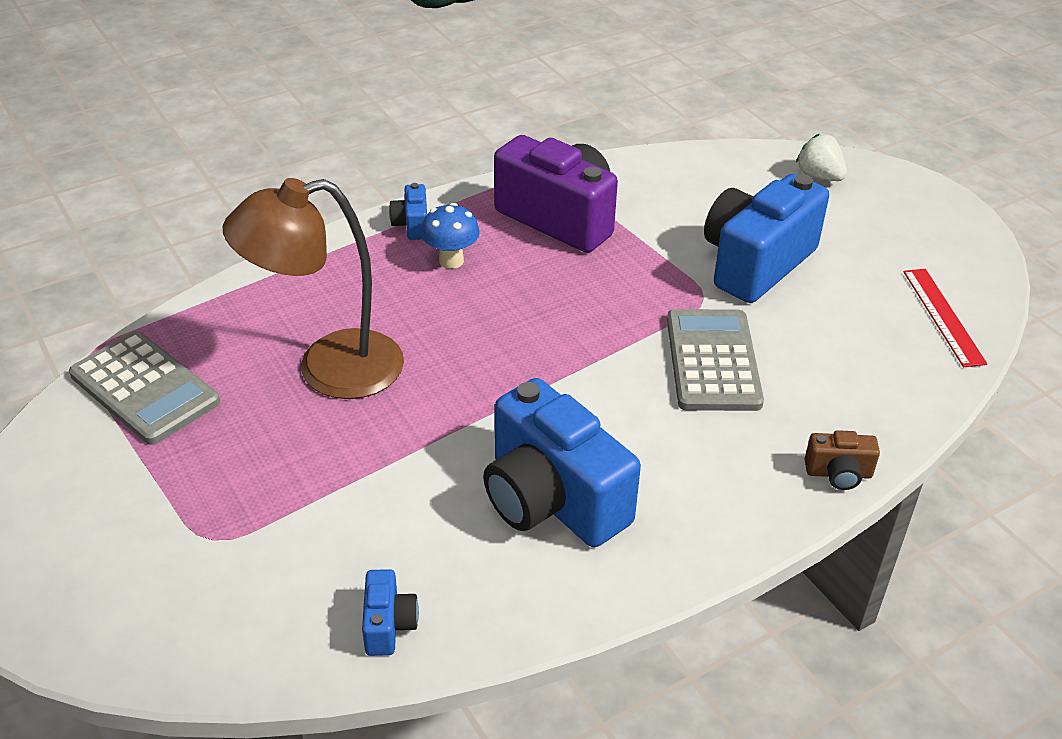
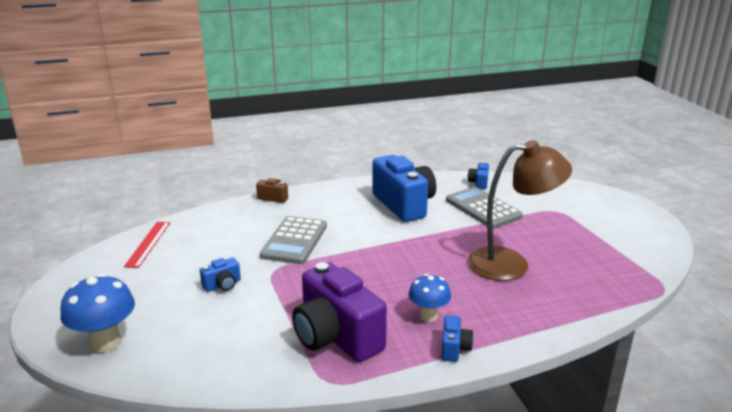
camera: 165 degrees left, 15 degrees down
grey calculator [69,331,220,445] -> grey calculator moved to [446,187,523,229]
blue camera [704,174,829,303] -> blue camera [200,257,241,292], size x0.44
white strawberry [796,134,847,181] -> blue mushroom [61,273,135,353]

